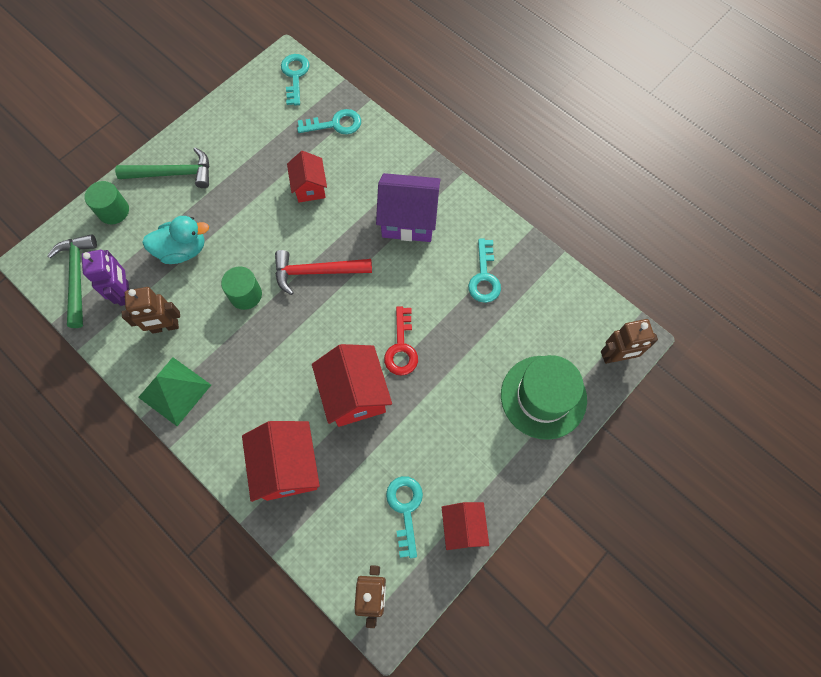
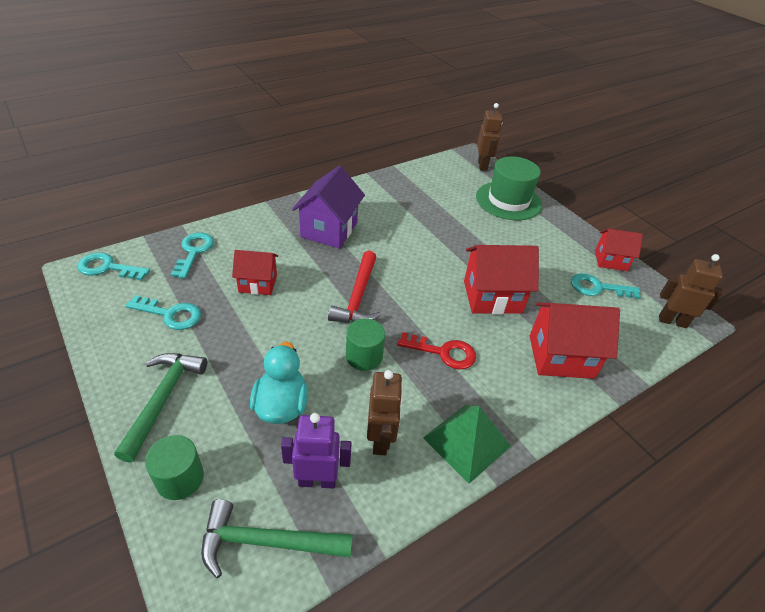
camera: 80 degrees left, 25 degrees down
red key [384,306,418,376] -> red key moved to [397,332,476,369]
turquoise key [468,239,501,303] -> turquoise key moved to [125,295,201,330]

